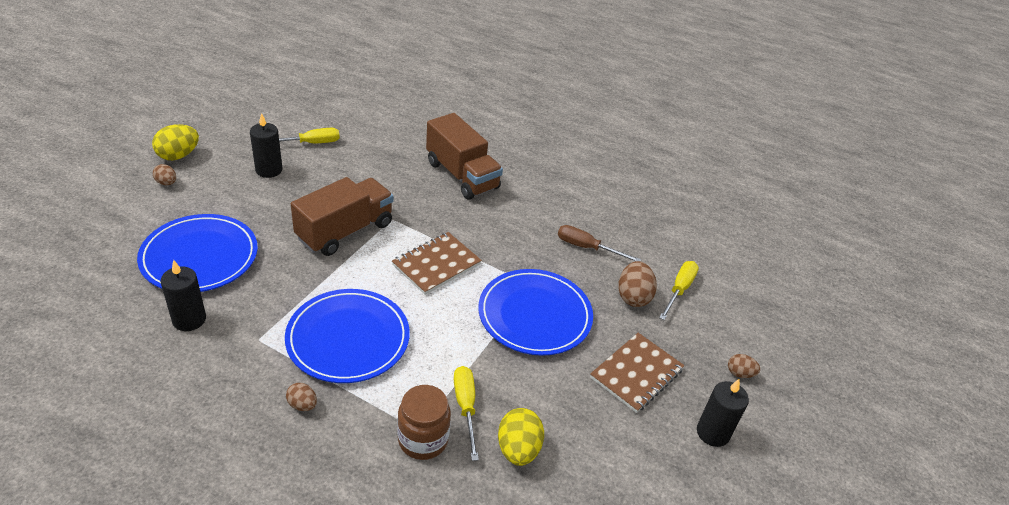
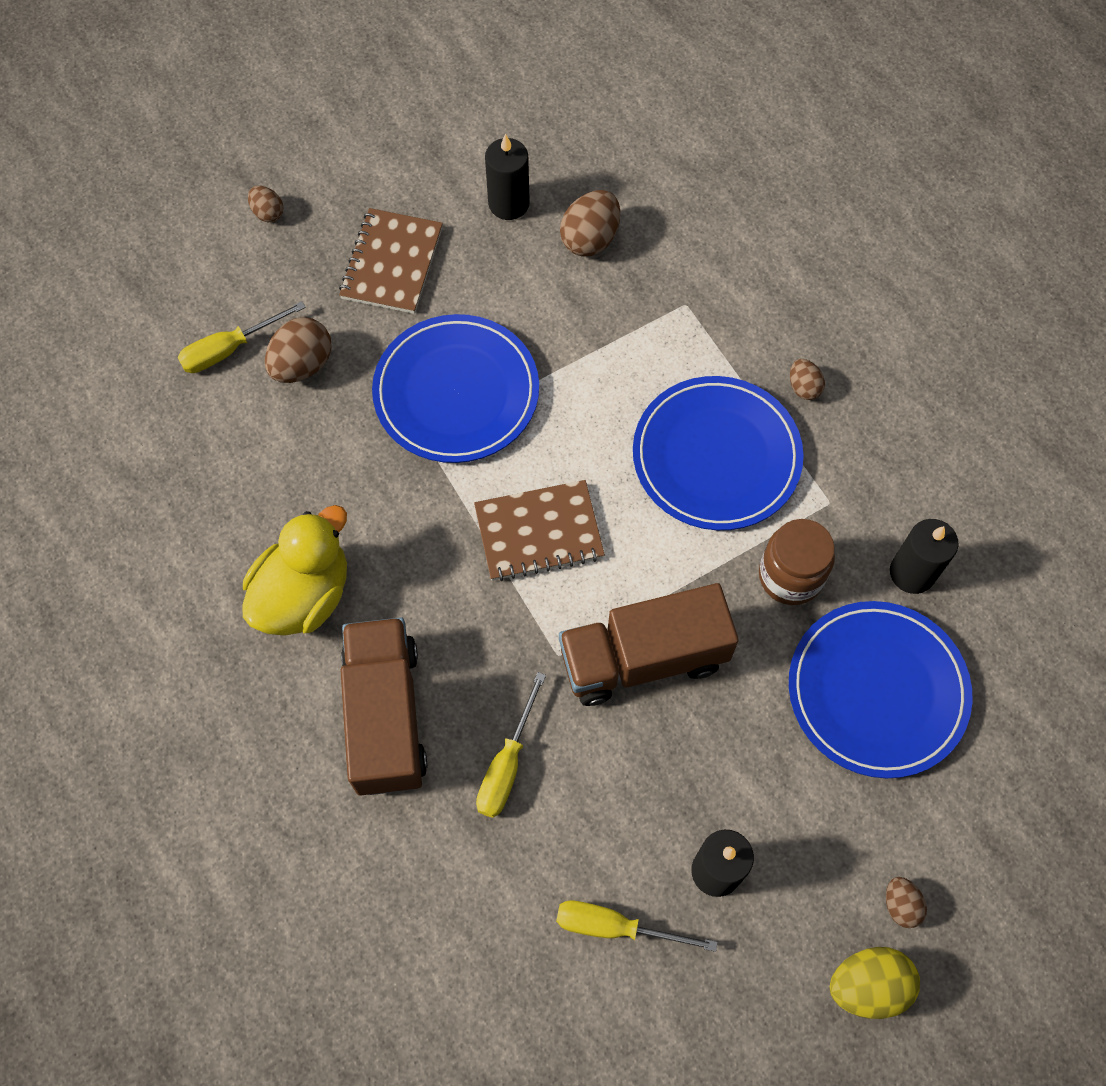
camera: 145 degrees left, 25 degrees up
brown jar [398,385,451,460] -> brown jar moved to [759,519,835,605]
yellow screwdriver [454,366,479,461] -> yellow screwdriver moved to [476,672,546,818]
yellow egg [498,408,544,466] -> brown egg [560,190,620,257]
brown screwdriver [558,225,641,261] -> none
brown notebook [590,333,685,413] -> brown notebook turned 60 degrees counterclockwise [339,208,443,314]
black candle [697,379,749,447] -> black candle moved to [485,134,530,220]
none -> yellow duck [242,505,347,636]

